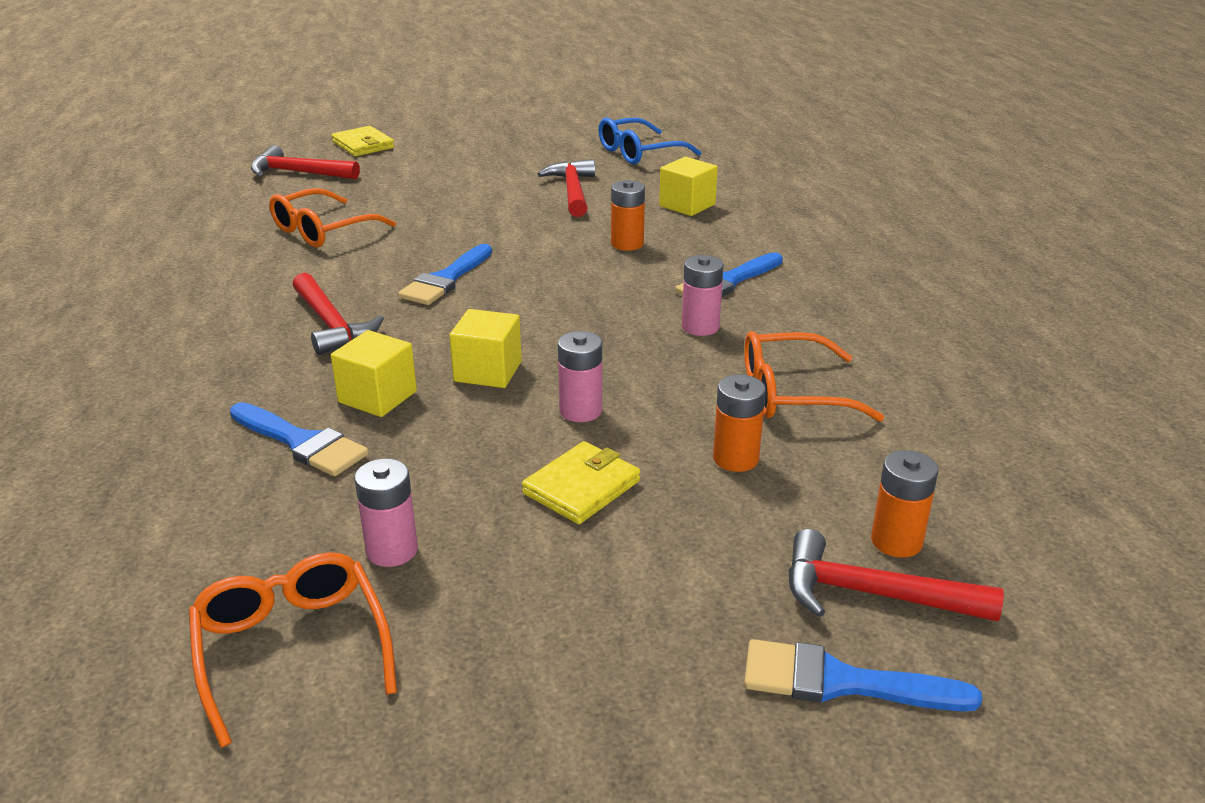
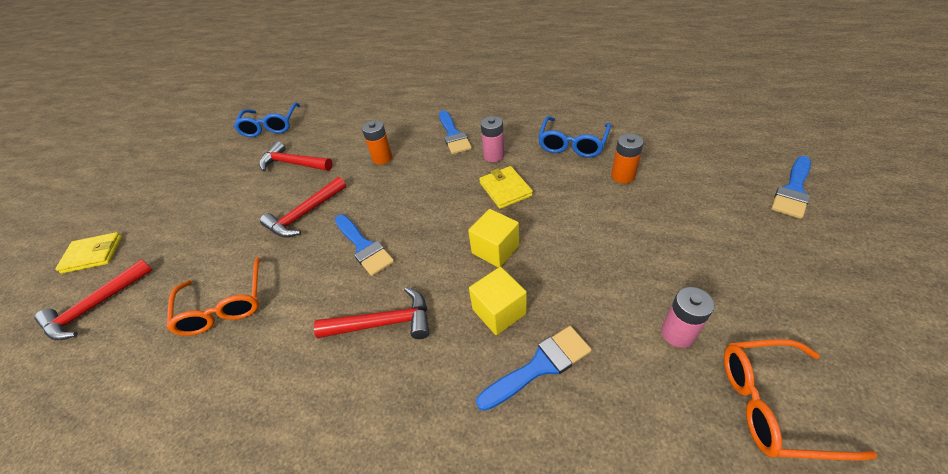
camera: 60 degrees left, 15 degrees up
yellow wallet [522,441,640,524] -> yellow wallet moved to [479,166,533,209]
pink battery [558,331,602,422] -> none
yellow cube [659,157,718,216] -> none
orange glasses [744,331,884,422] -> blue glasses [538,116,611,158]
red hammer [788,529,1004,622] -> red hammer moved to [260,176,346,238]
orange battery [871,450,938,557] -> none

